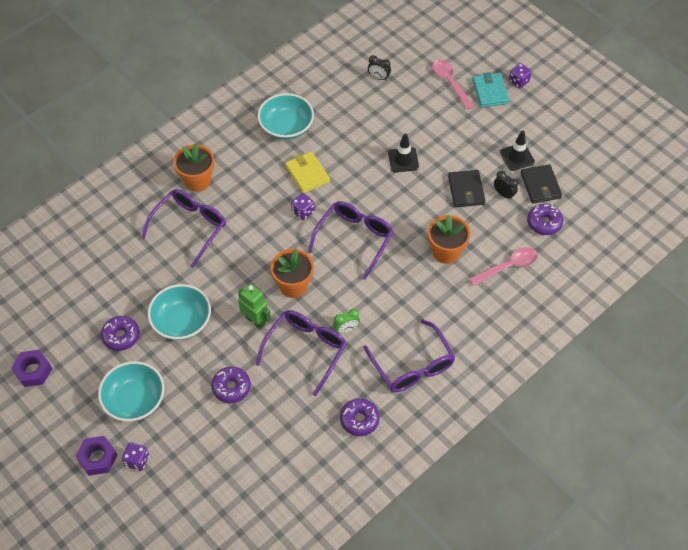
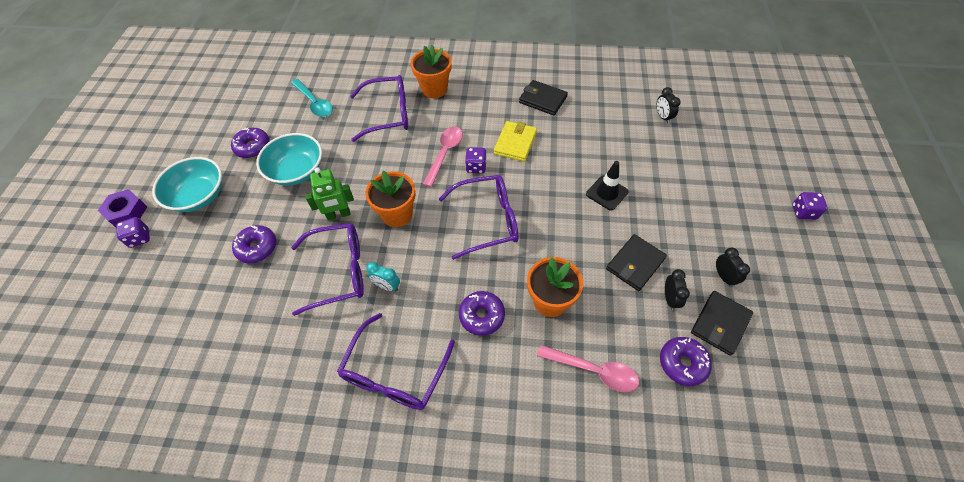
camera: 50 degrees right, 0 degrees up
purple nut [11,350,52,387] -> none
green robot [238,284,271,329] -> green robot turned 75 degrees clockwise [305,168,354,221]
turquoise bowl [258,93,314,140] -> black wallet [519,80,568,115]
green clock [333,309,360,334] -> turquoise clock [366,262,400,291]
purple donut [340,398,380,436] -> purple donut moved to [459,291,505,336]
pink spoon [432,60,474,110] -> pink spoon moved to [423,127,463,187]
turquoise wallet [472,72,509,108] -> none
black traffic cone [500,130,535,171] -> black clock [716,247,750,287]
none -> turquoise spoon [291,79,333,117]

